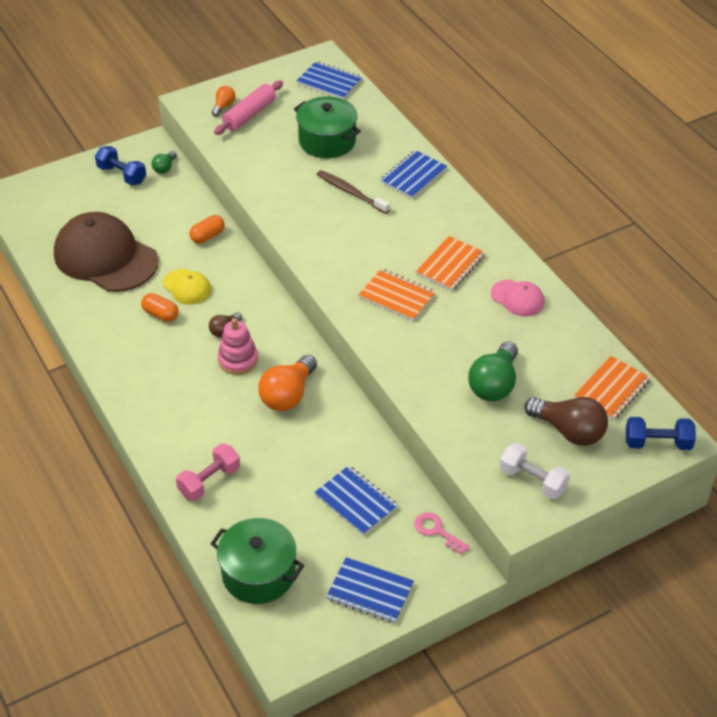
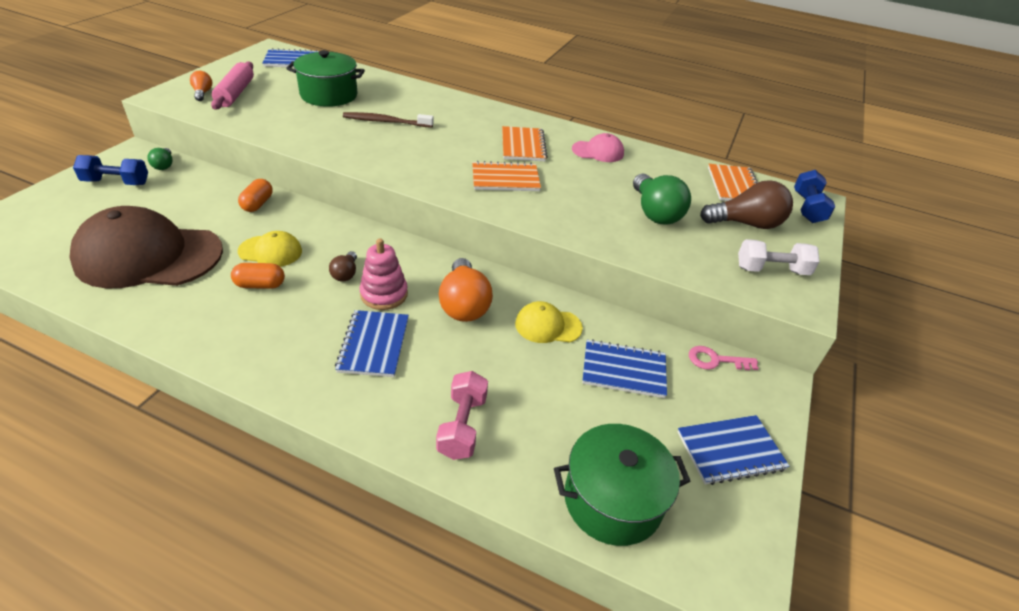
camera: 40 degrees left, 5 degrees down
blue notebook [380,150,447,199] -> blue notebook moved to [335,310,409,377]
blue dumbbell [626,417,696,450] -> blue dumbbell turned 45 degrees counterclockwise [794,170,835,223]
none -> yellow cap [515,301,583,343]

